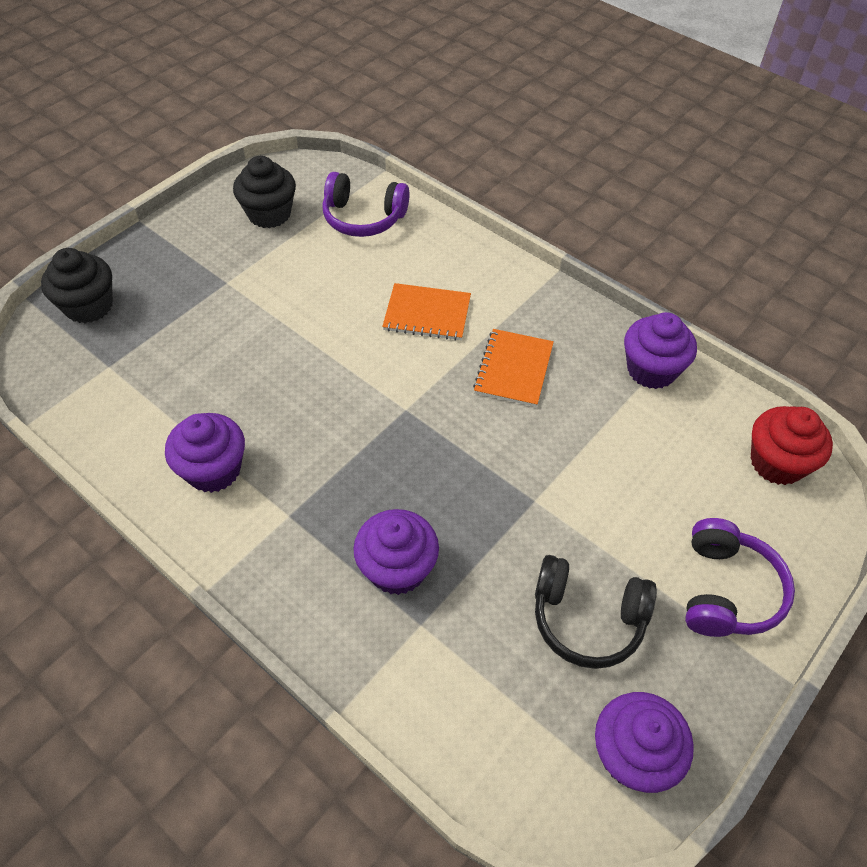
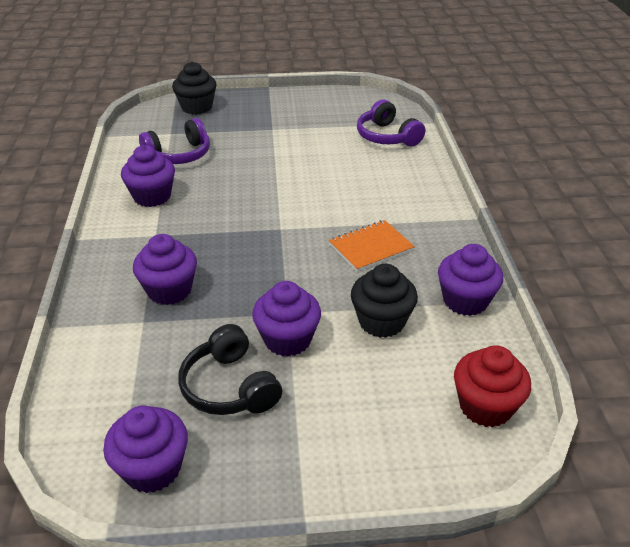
camera: 45 degrees right, 15 degrees down
black cupcake [233,156,296,228] -> black cupcake moved to [351,264,418,338]
orange notebook [382,283,471,341] -> none
purple headphones [685,518,795,637] -> purple headphones moved to [139,118,210,164]
none -> purple cupcake [252,281,321,357]

